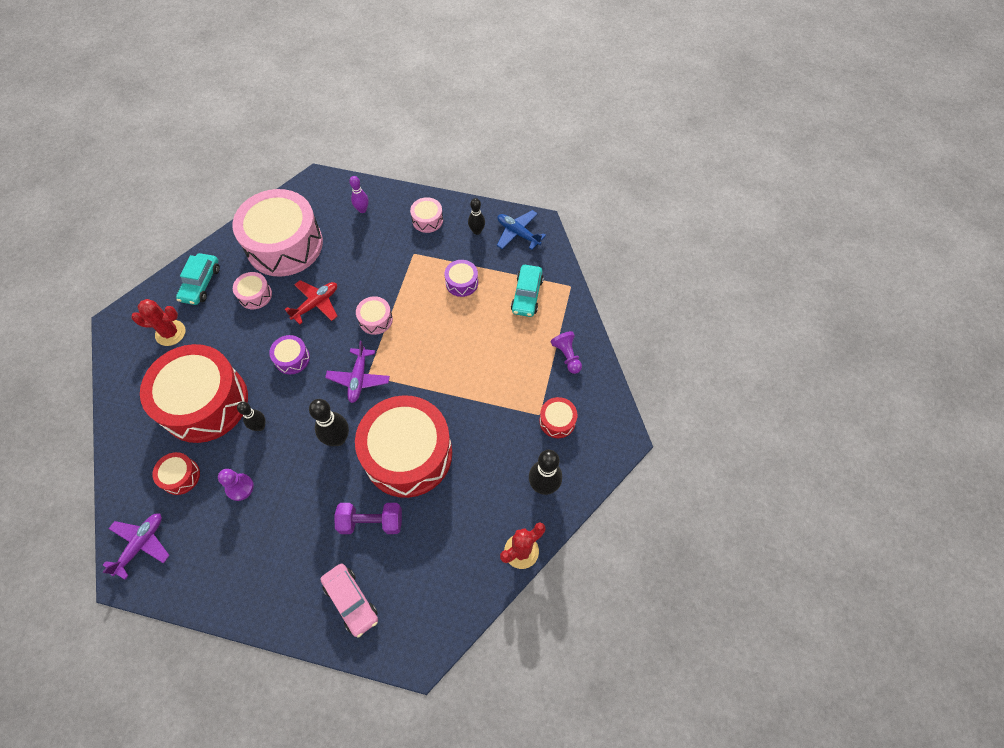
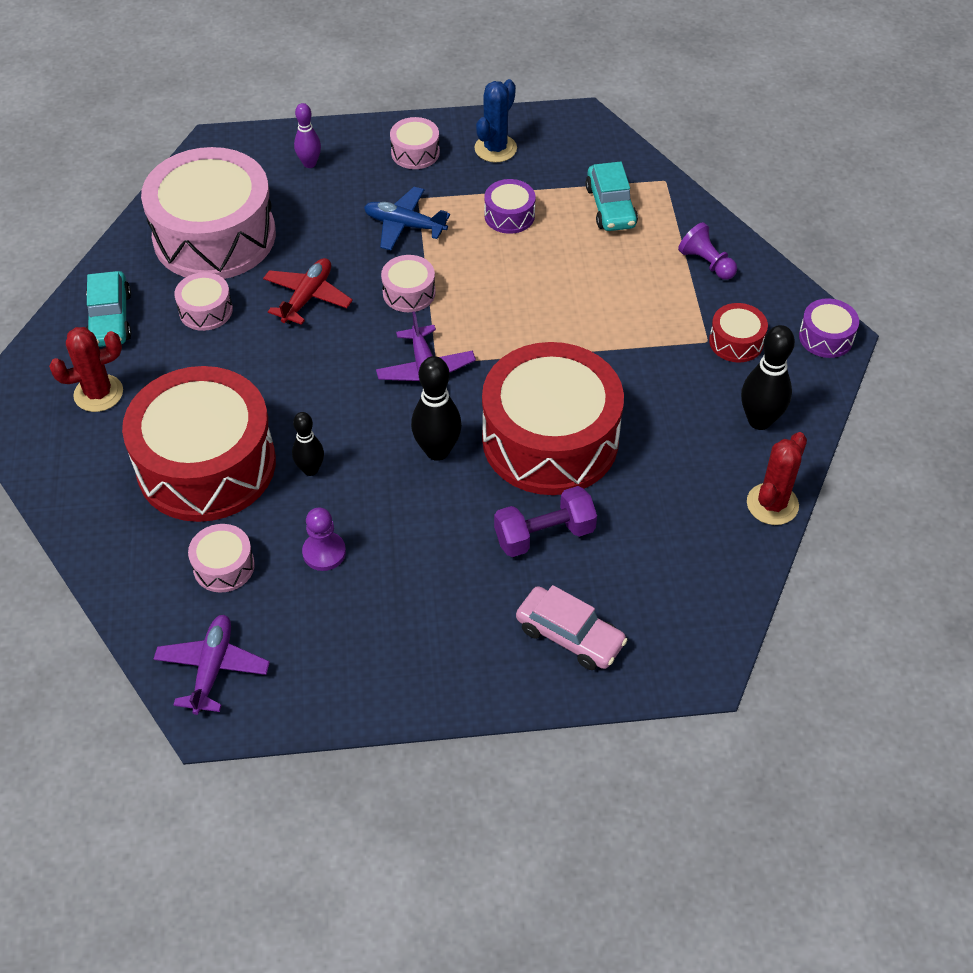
camera: 20 degrees left, 10 degrees down
red drum [152,452,200,495] -> pink drum [188,524,255,592]
purple drum [269,335,310,374] -> purple drum moved to [799,298,859,358]
black bowling pin [468,198,485,235] -> blue cactus [474,79,517,163]
blue plane [497,210,546,250] -> blue plane moved to [364,187,450,250]

